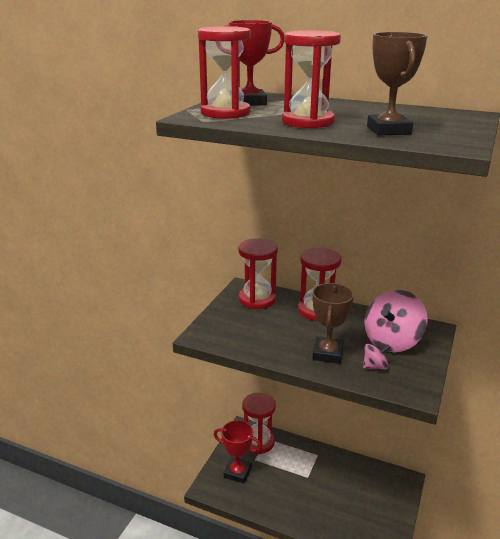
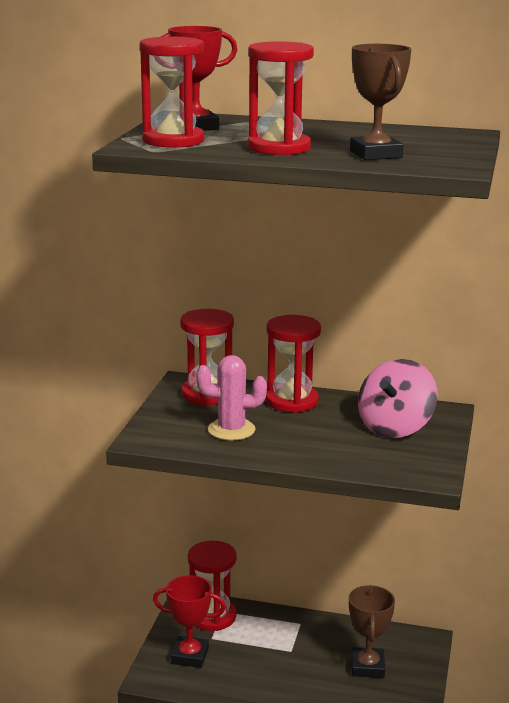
camera: 10 degrees left, 5 degrees down
brown trophy [312,283,354,364] -> brown trophy moved to [349,585,395,678]
pink spinning top [363,344,390,370] -> none
none -> pink cactus [196,355,267,441]

